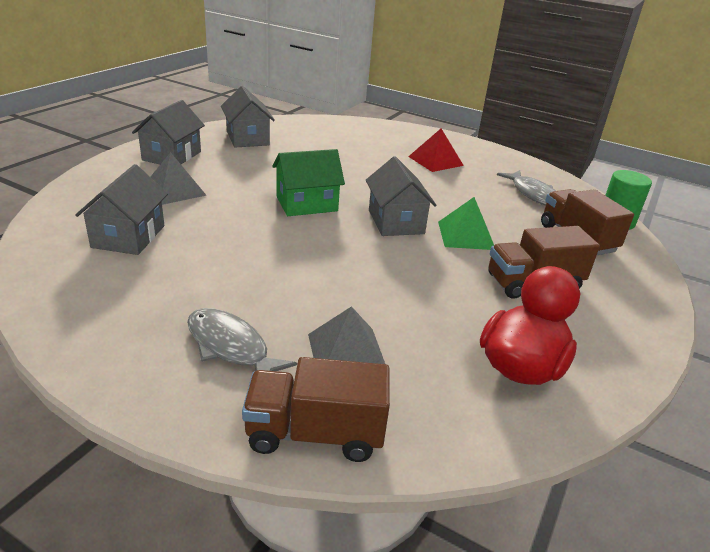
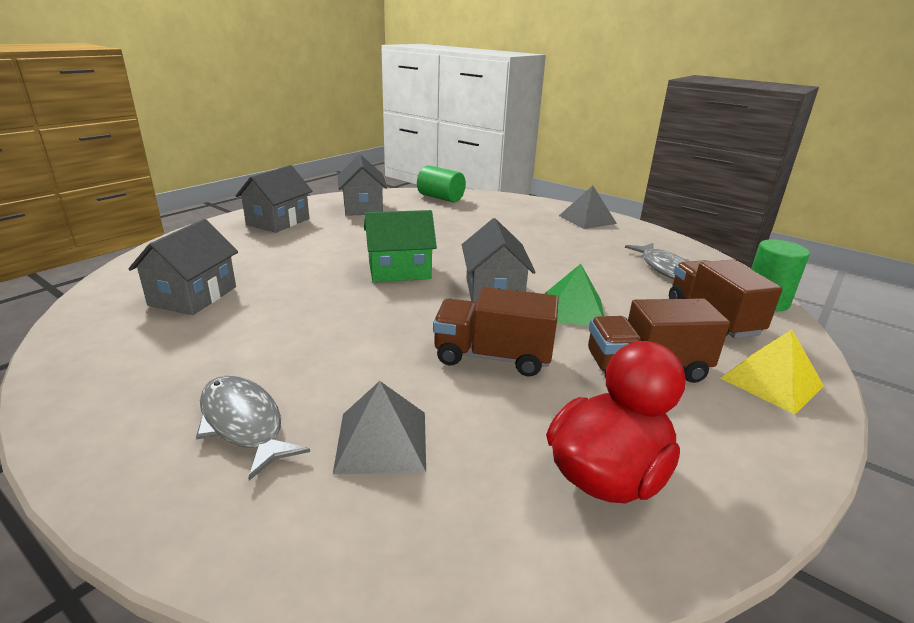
camera: 10 degrees right, 5 degrees down
grey pyramid [150,152,207,205] -> grey pyramid moved to [559,185,617,229]
brown truck [242,357,390,462] -> brown truck moved to [433,287,559,376]
red pyramid [408,129,464,172] -> none
none -> green cylinder [417,165,466,202]
none -> yellow pyramid [721,329,824,414]

